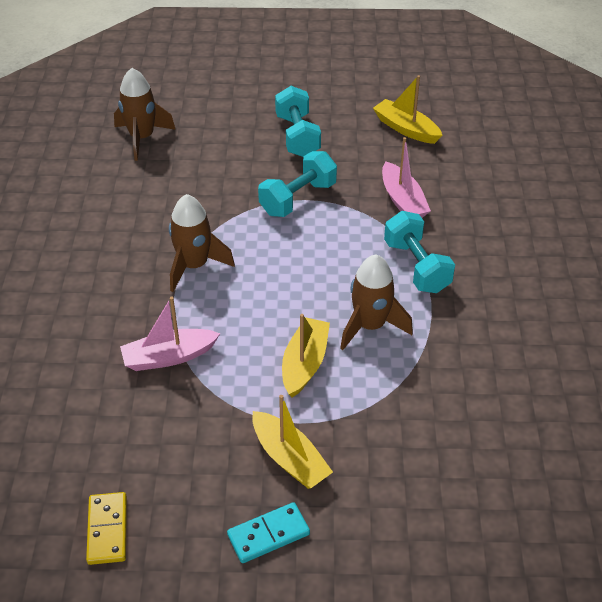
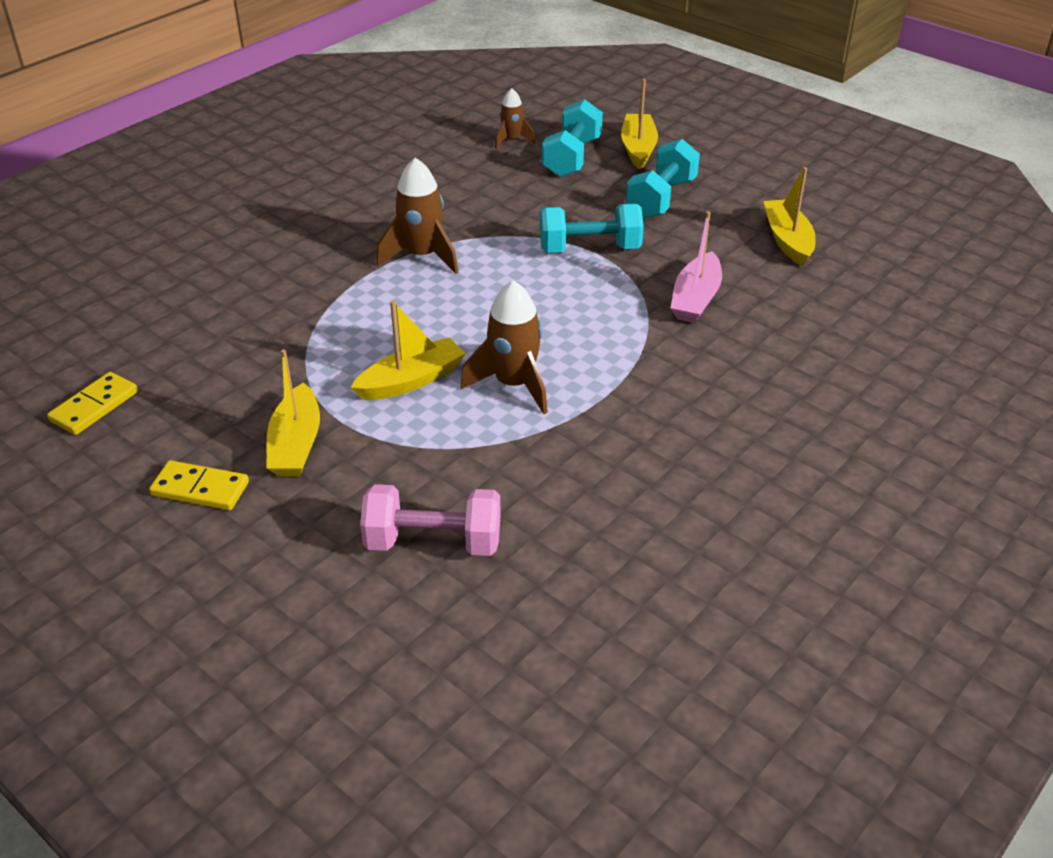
camera: 40 degrees right, 5 degrees down
brown rocket [114,68,176,161] -> brown rocket [495,88,536,149], size x0.58
pink boat [120,297,221,371] -> none
turquoise domino [227,502,310,563] -> yellow domino [149,460,249,510]
turquoise dumbbell [384,211,455,293] -> turquoise dumbbell moved to [542,99,603,177]
none -> pink dumbbell [360,484,501,556]
none -> yellow boat [621,79,658,170]

